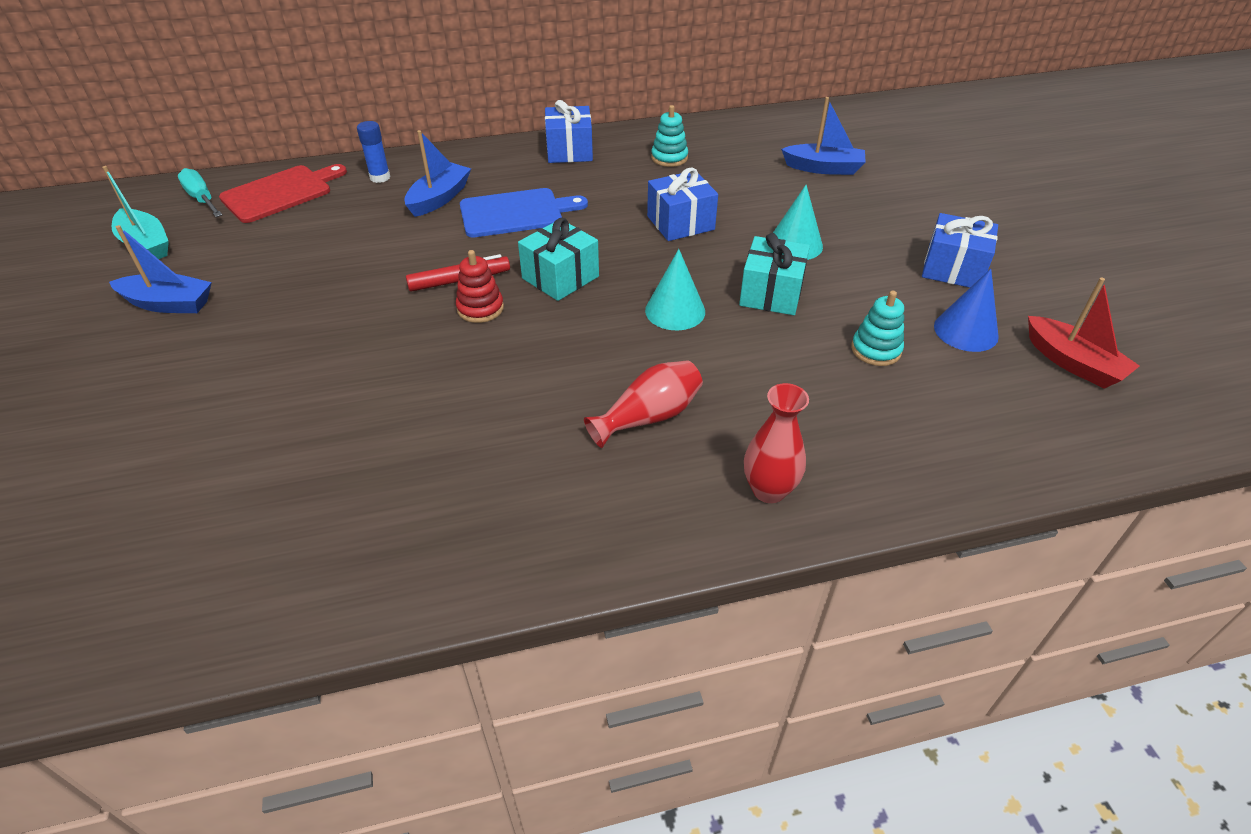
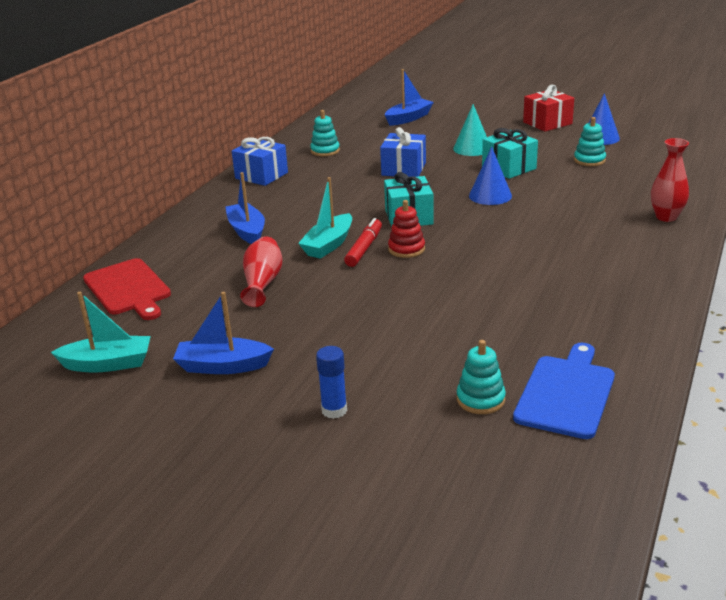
camera: 50 degrees left, 15 degrees down
blue boat [109,225,212,313] -> blue boat turned 135 degrees counterclockwise [173,292,274,374]
turquoise screwdriver [178,168,222,217] -> none
red cutting board [219,164,347,223] -> red cutting board turned 150 degrees clockwise [83,258,171,320]
blue glue stick [357,121,391,183] -> blue glue stick moved to [316,346,347,419]
blue cutting board [460,188,588,237] -> blue cutting board moved to [513,343,615,439]
red vase [584,360,703,448] -> red vase moved to [240,236,282,307]
turquoise cone [645,249,705,330] -> blue cone [469,147,512,205]
blue gift [922,213,998,288] -> red gift [523,85,574,132]
red boat [1028,277,1140,389] -> none
none -> turquoise boat [298,177,352,259]
none -> turquoise stacking toy [457,340,506,414]

